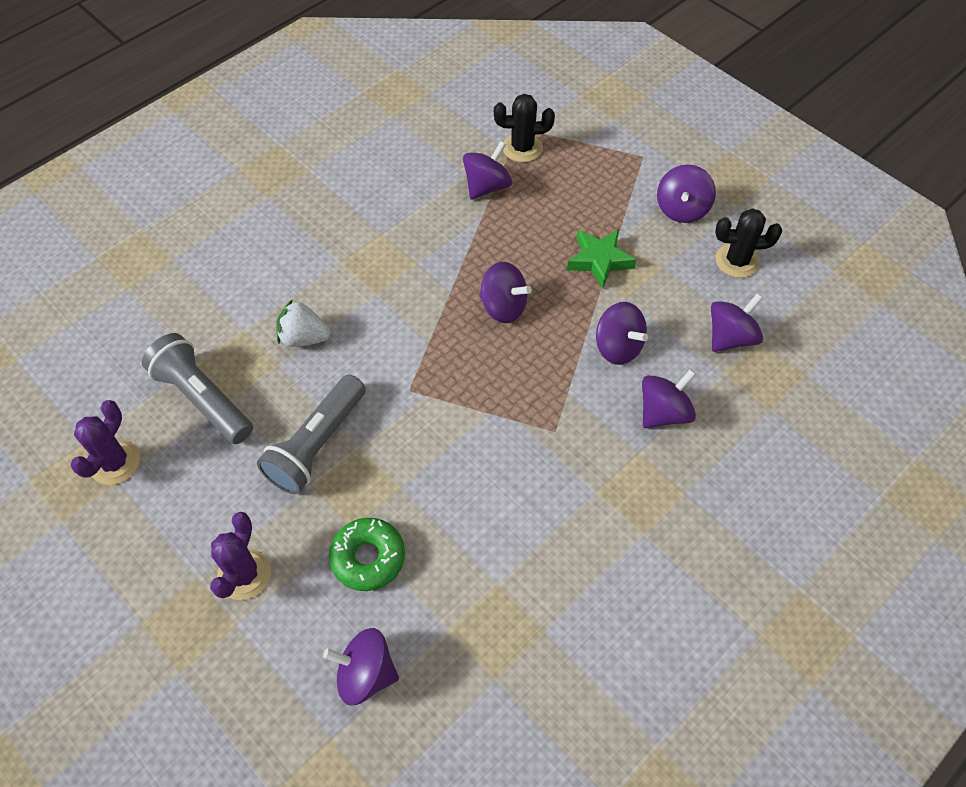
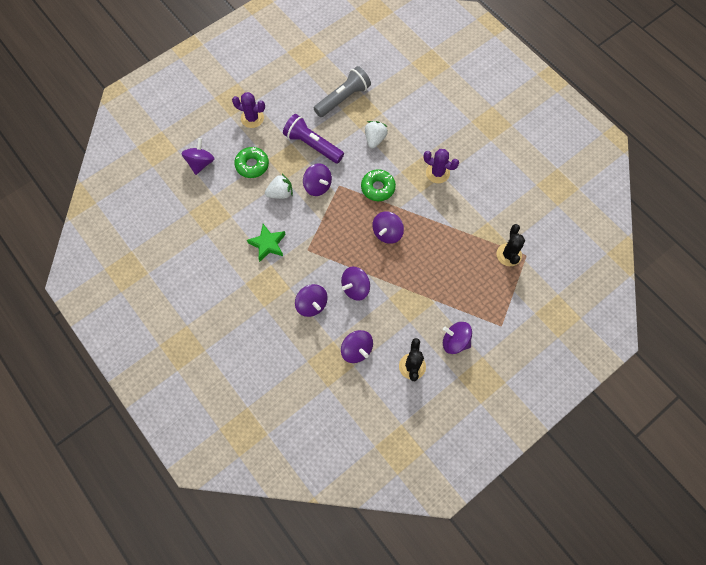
camera: 95 degrees right, 10 degrees up
purple cactus [70,400,140,485] -> purple cactus moved to [424,149,459,183]
grey flashlight [257,375,366,494] -> purple flashlight [283,114,344,163]
purple spinning top [463,141,512,200] -> purple spinning top moved to [303,163,332,196]
green star [567,229,636,289] -> green star moved to [247,224,286,262]
none -> white strawberry [265,174,293,199]
none -> green donut [361,169,396,201]

